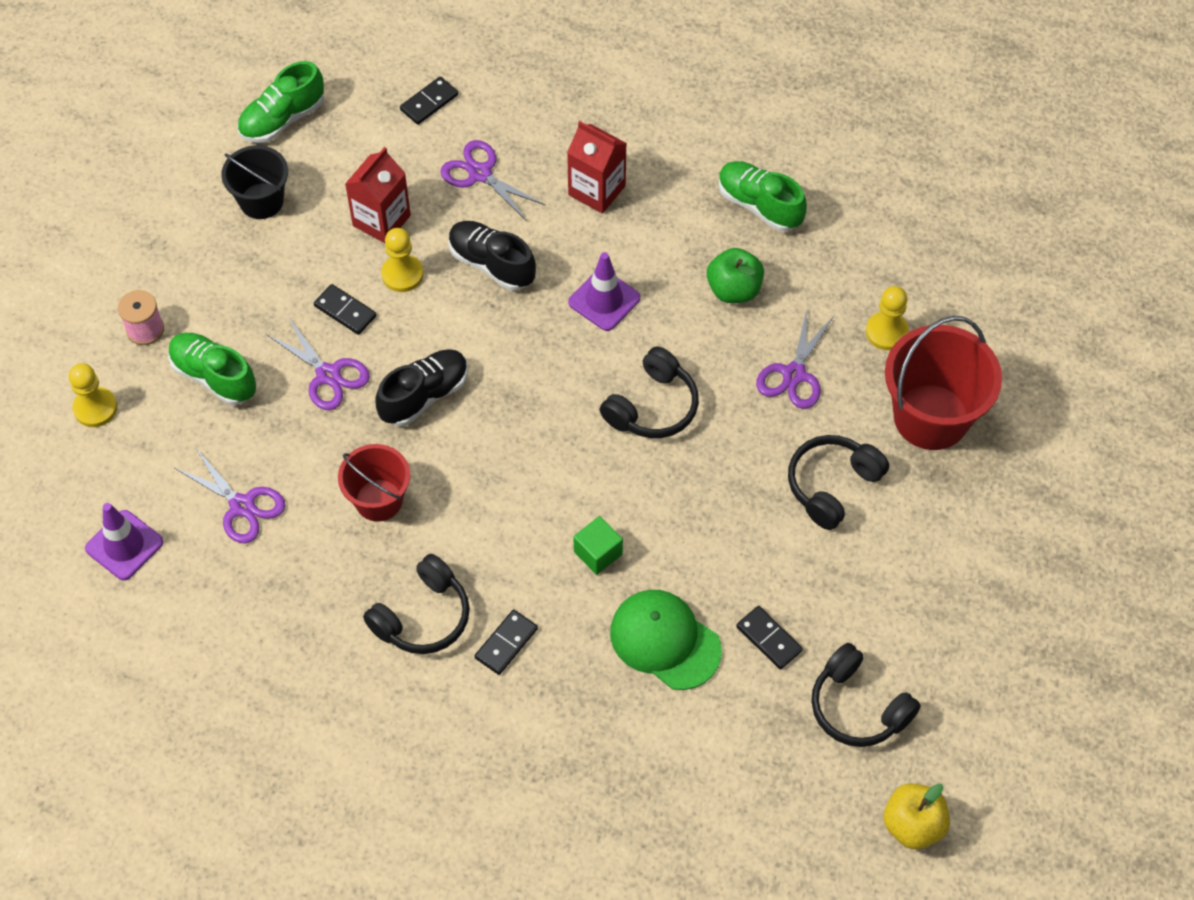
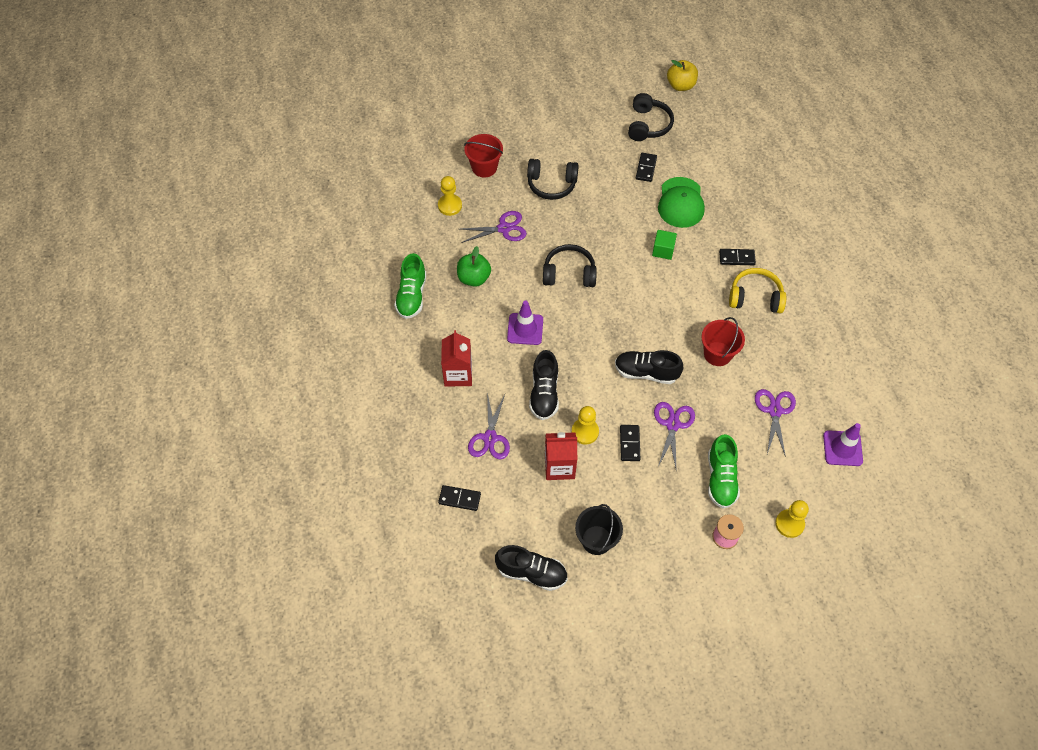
camera: 125 degrees left, 0 degrees up
green shoe [237,61,324,143] -> black shoe [495,545,568,591]
black headphones [363,554,470,654] -> yellow headphones [729,268,786,313]
red bucket [885,316,1002,450] -> red bucket [464,134,503,177], size x0.61

